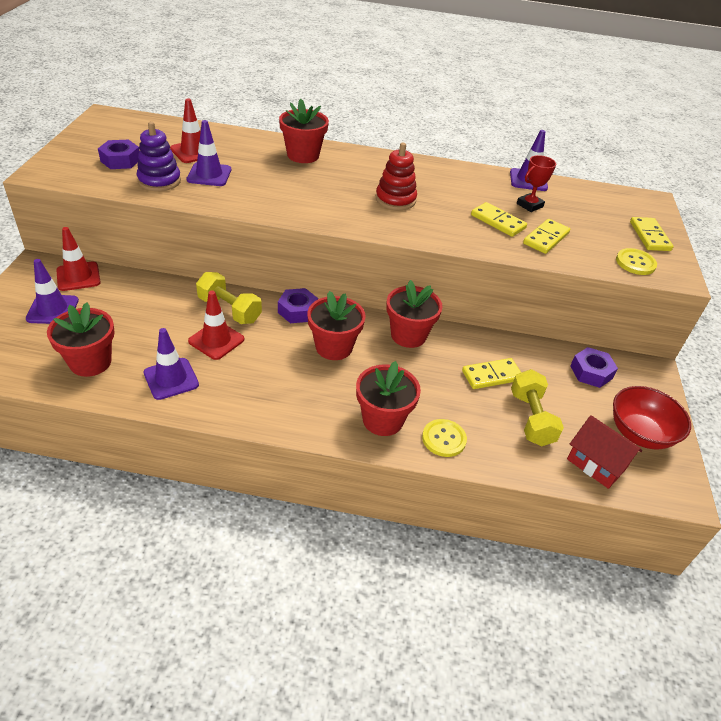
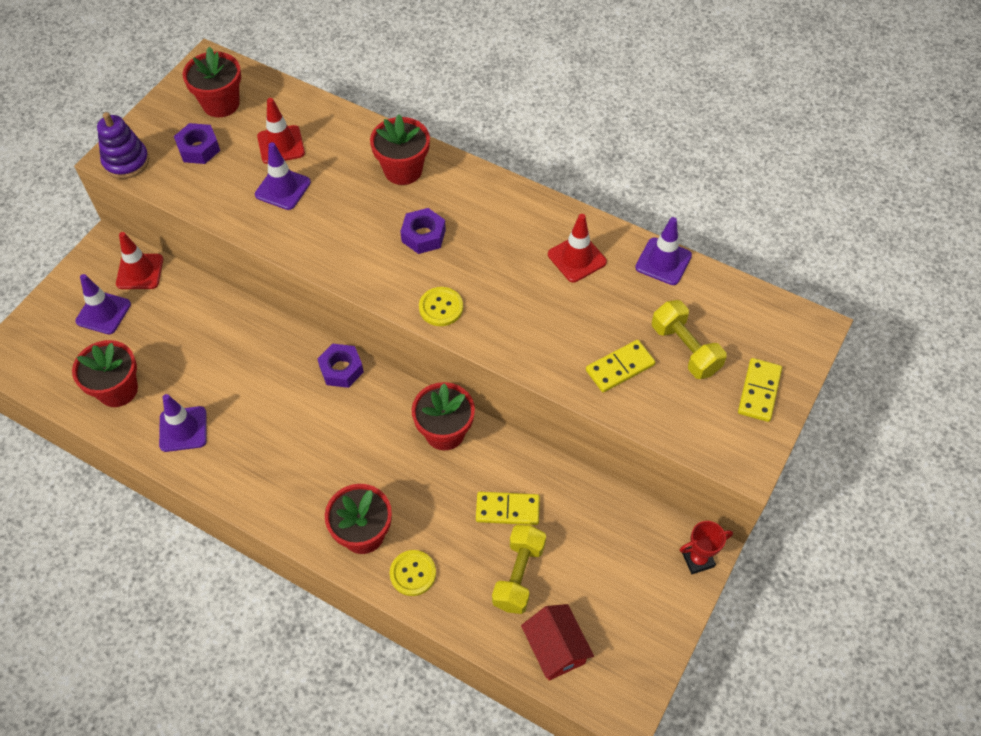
camera: 25 degrees right, 15 degrees up
purple stacking toy [136,121,181,191] -> purple stacking toy moved to [97,112,149,179]
red traffic cone [188,291,244,360] -> red traffic cone moved to [548,214,607,282]
yellow dumbbell [196,272,262,324] -> yellow dumbbell moved to [652,300,727,379]
red flower pot [307,291,366,360] -> red flower pot moved to [183,47,241,117]
red stacking toy [376,143,417,210] -> none
yellow domino [471,202,527,237] -> none
red trophy [517,155,556,212] -> red trophy moved to [680,521,733,574]
purple nut [570,347,618,388] -> purple nut moved to [400,208,446,254]
red bowl [613,386,691,450] -> none
yellow button [616,248,657,275] -> yellow button moved to [419,287,463,326]

